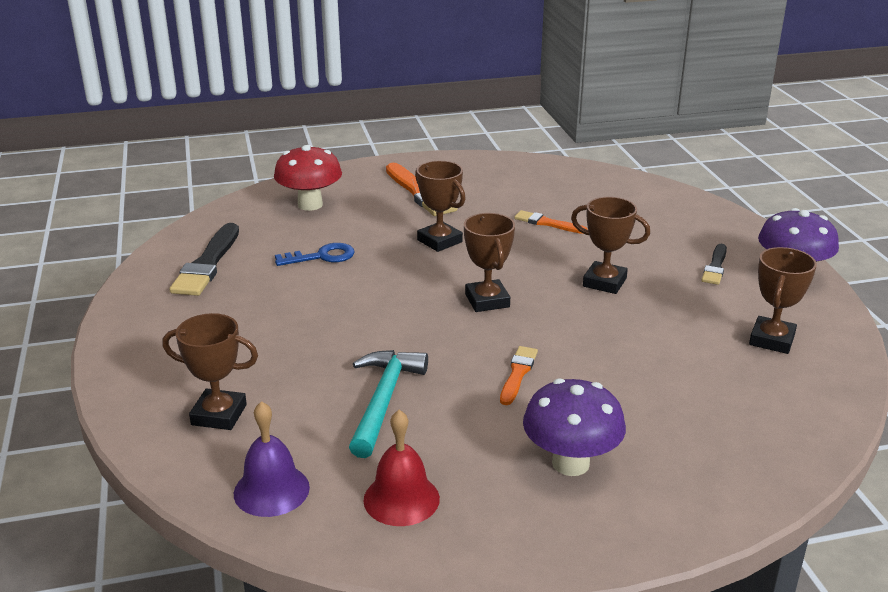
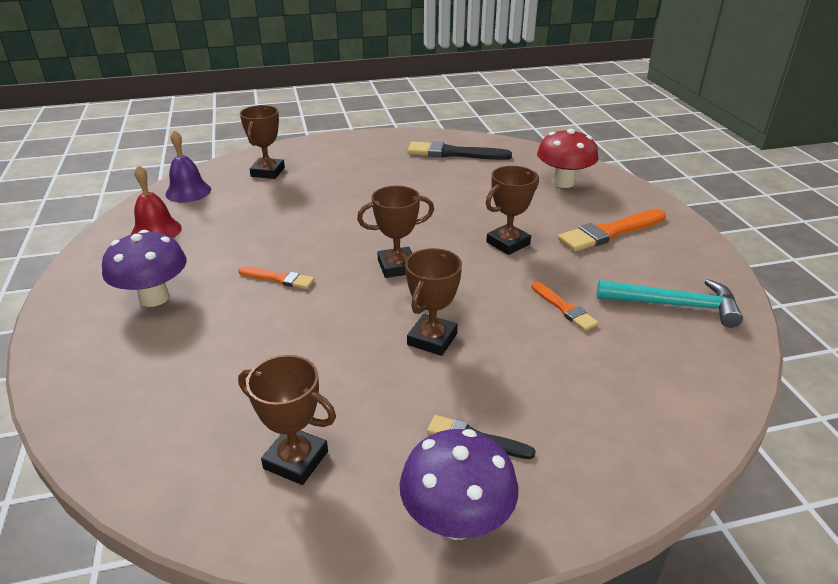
camera: 90 degrees right, 5 degrees up
blue key [275,243,355,266] -> none
turquoise hammer [349,350,428,458] -> turquoise hammer moved to [597,279,743,328]
orange brush [514,210,588,234] -> orange brush turned 120 degrees clockwise [532,282,599,331]

